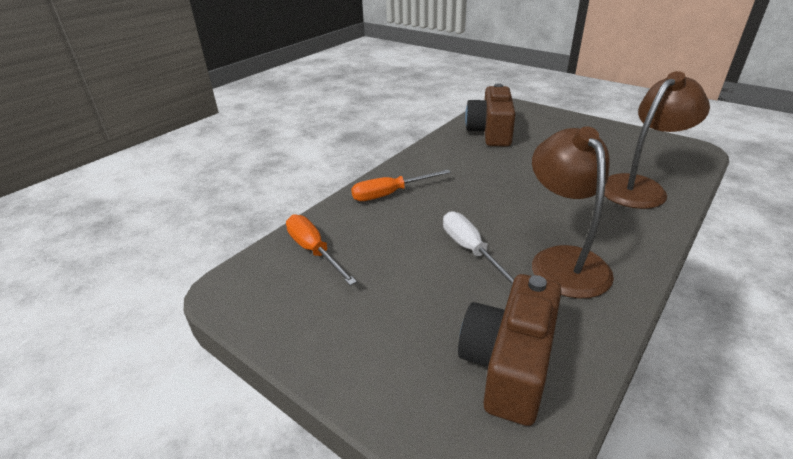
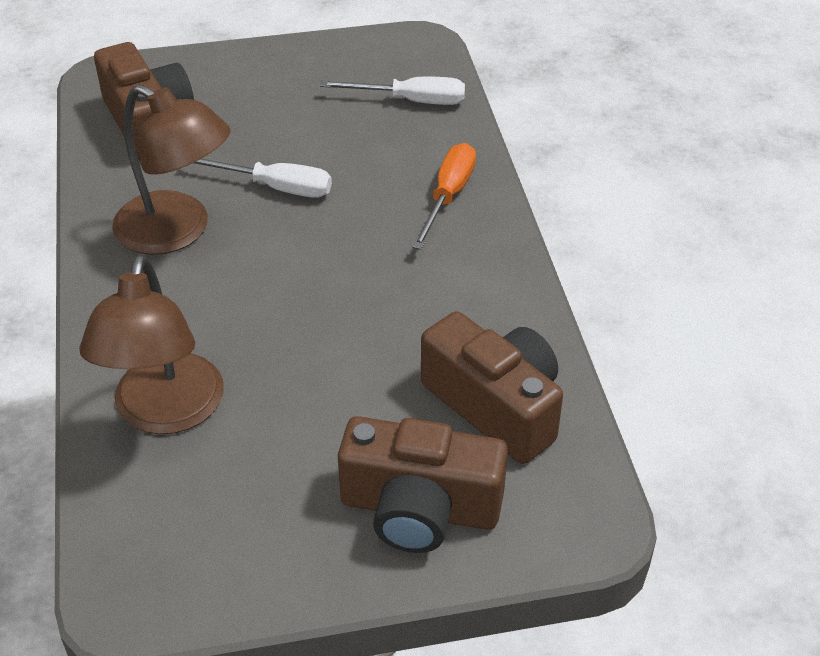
camera: 130 degrees right, 10 degrees up
orange screwdriver [286,215,357,286] -> white screwdriver [320,77,465,105]
none -> brown camera [338,416,508,553]

